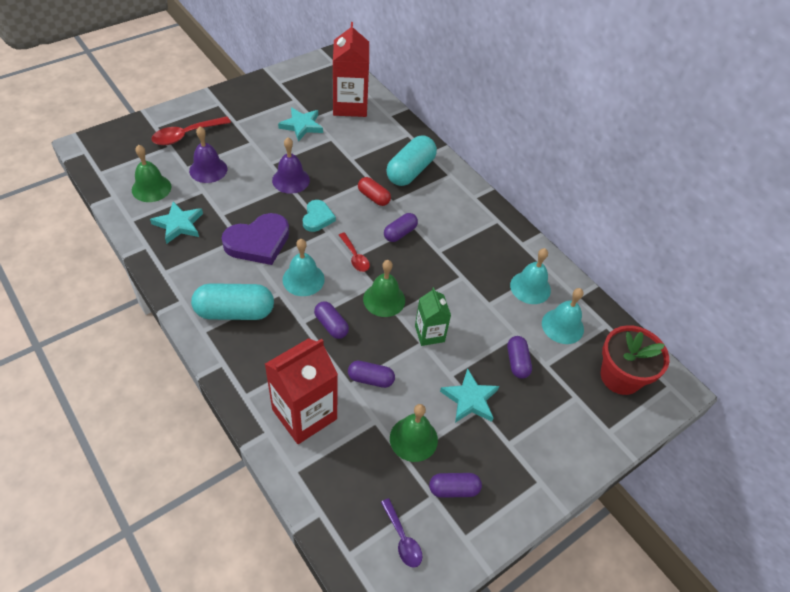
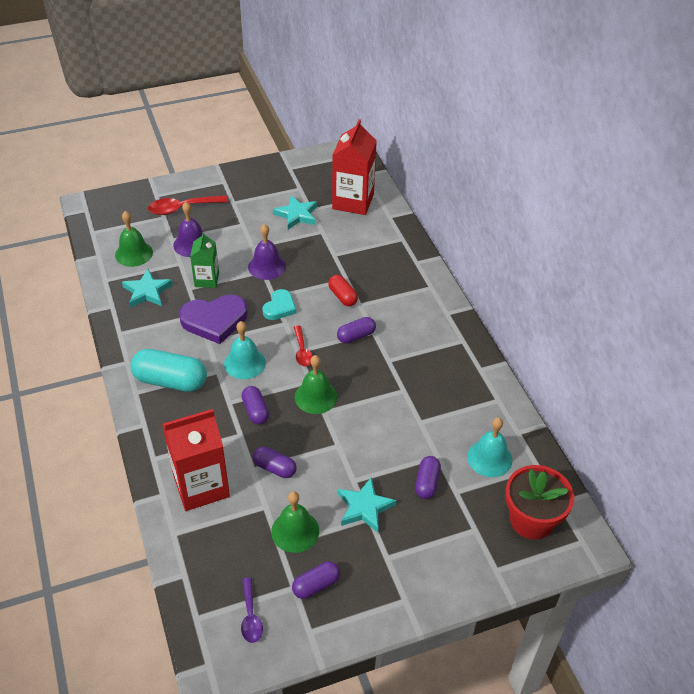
camera: 20 degrees right, 5 degrees down
turquoise capsule [386,136,437,186] -> none
green carton [415,287,451,346] -> green carton moved to [190,232,219,288]
purple capsule [429,473,482,498] -> purple capsule turned 45 degrees counterclockwise [292,561,340,599]
turquoise bell [510,248,551,304] -> none

